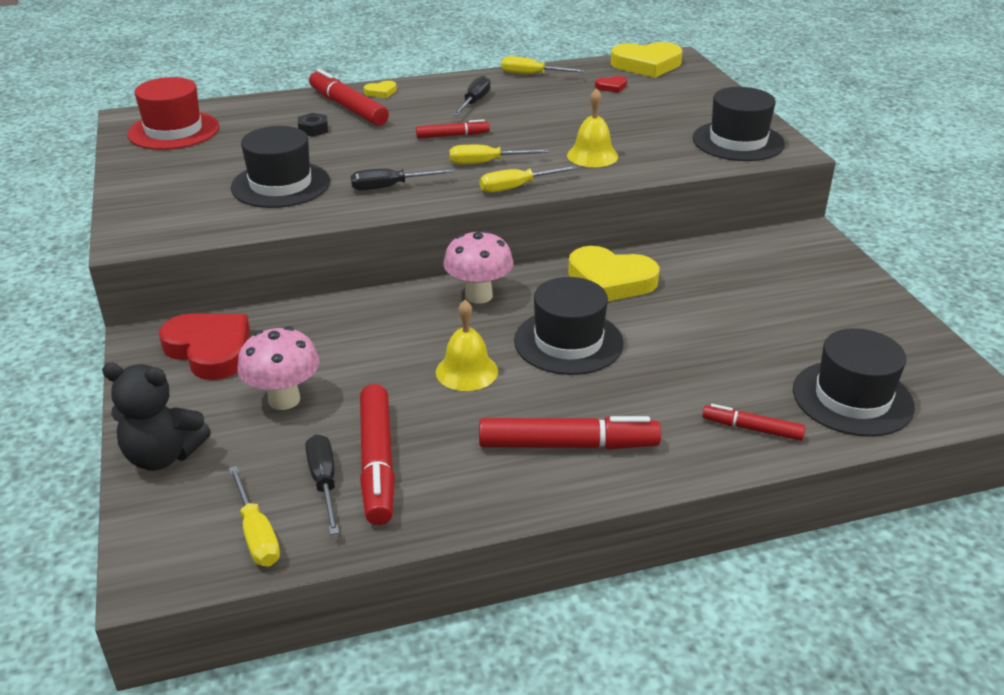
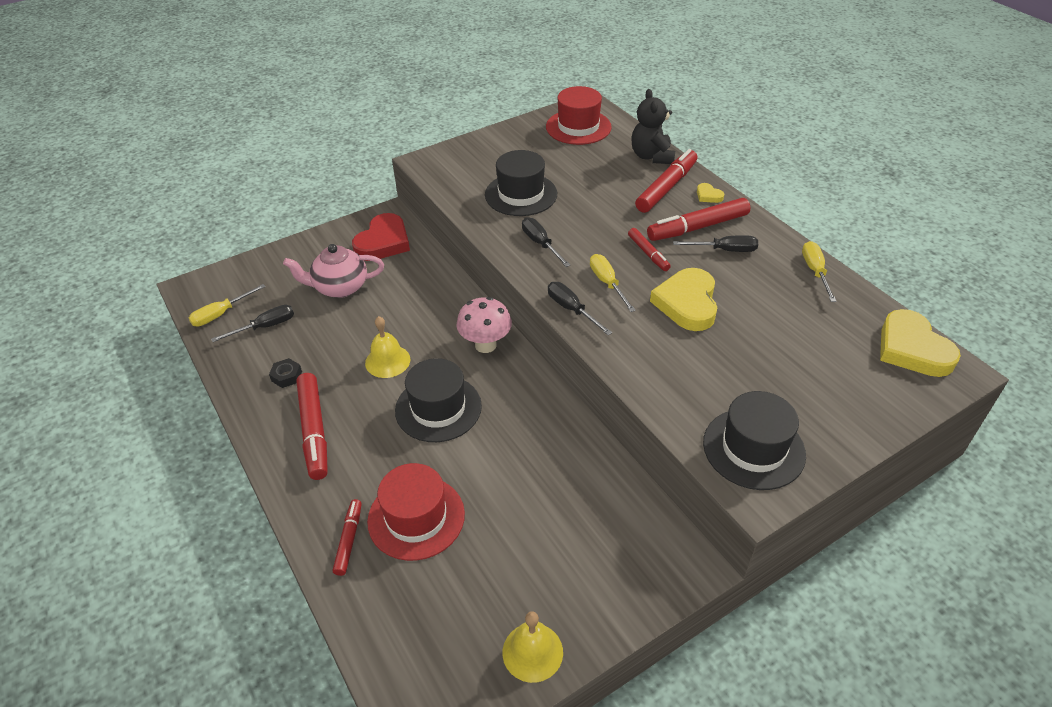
camera: 75 degrees right, 10 degrees up
black teddy bear [102,363,211,470] -> black teddy bear moved to [631,89,675,164]
pink mushroom [237,326,320,410] -> pink teapot [283,244,384,298]
black nut [298,113,328,137] -> black nut moved to [269,358,302,388]
red marker [360,384,395,525] -> red marker moved to [647,198,750,241]
yellow screwdriver [480,165,578,193] -> black screwdriver [548,282,612,335]
yellow bell [567,88,618,167] -> yellow bell moved to [502,611,563,683]
yellow heart [568,246,660,301] -> yellow heart moved to [650,268,717,331]
red heart [595,76,627,93] -> none
black hat [793,328,915,437] -> none
none -> red hat [367,463,465,561]

